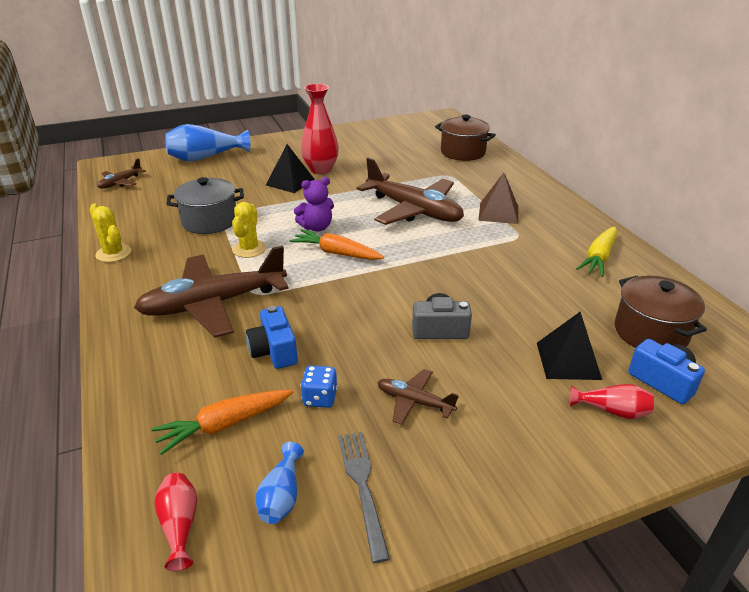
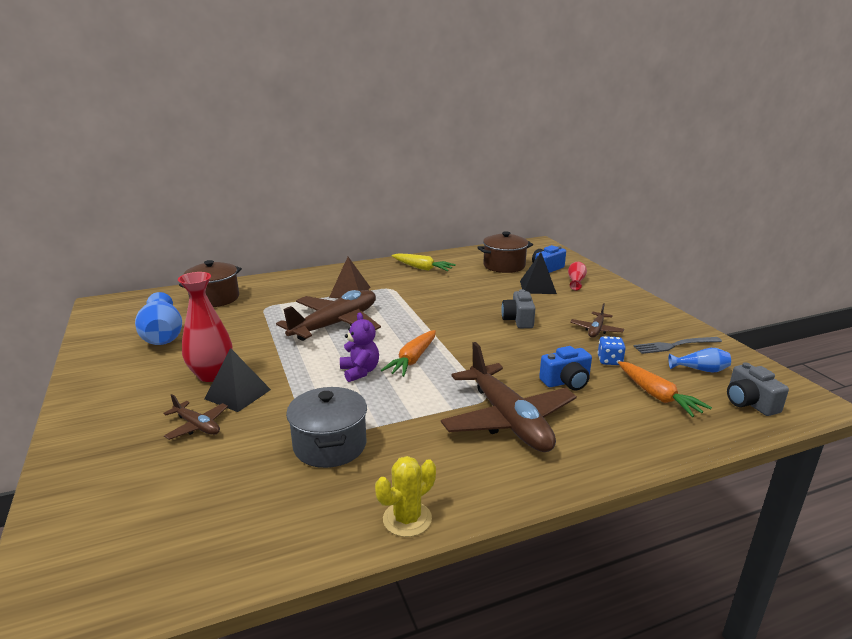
camera: 90 degrees left, 10 degrees down
brown plane [97,158,146,189] -> brown plane moved to [163,394,228,440]
red vase [154,473,197,571] -> grey camera [727,362,789,416]
blue vase [165,124,251,162] -> blue vase moved to [135,292,182,345]
yellow cactus [232,202,266,258] -> none

